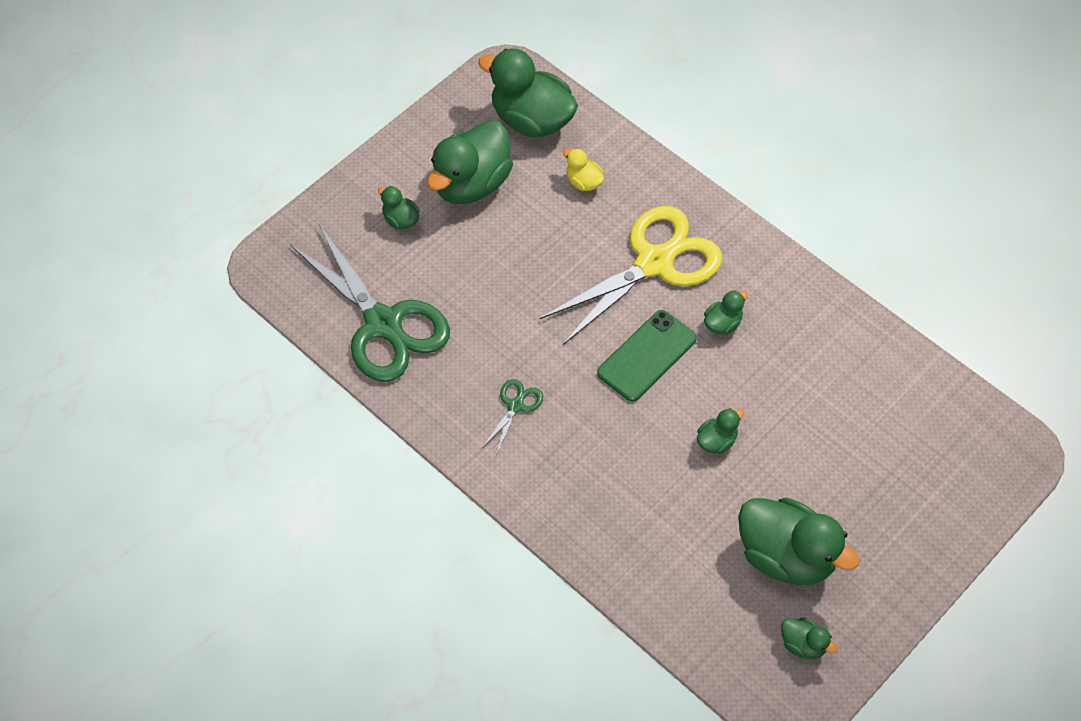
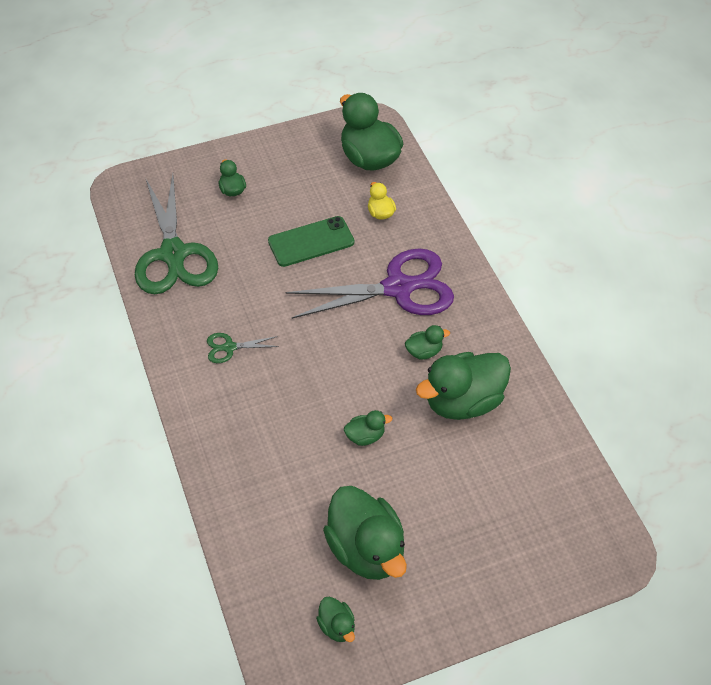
camera: 25 degrees right, 5 degrees down
green duck [427,120,513,204] -> green duck moved to [416,352,511,420]
green scissors [482,379,543,455] -> green scissors turned 150 degrees counterclockwise [207,333,279,363]
yellow scissors [540,206,723,345] -> purple scissors [285,248,454,319]
green phone [597,310,697,402] -> green phone moved to [268,216,355,267]

